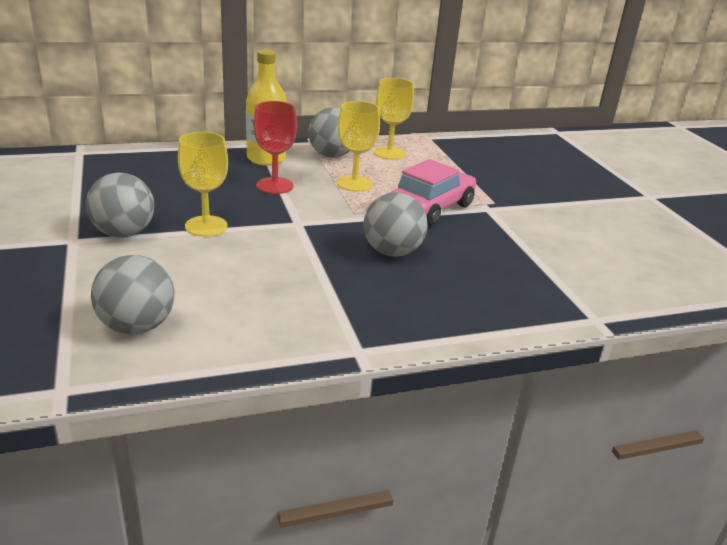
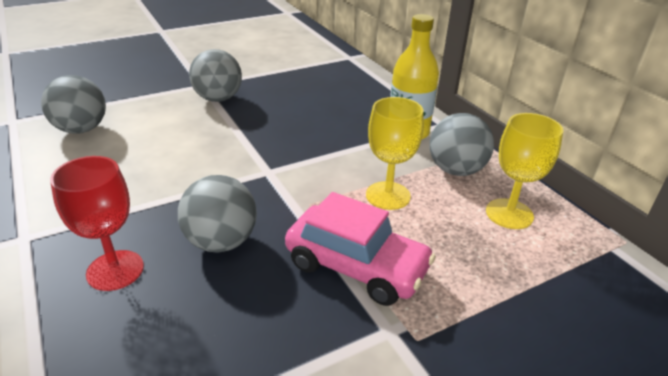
camera: 80 degrees right, 5 degrees up
yellow goblet [178,132,228,237] -> none
red goblet [254,101,297,194] -> red goblet moved to [50,156,144,291]

